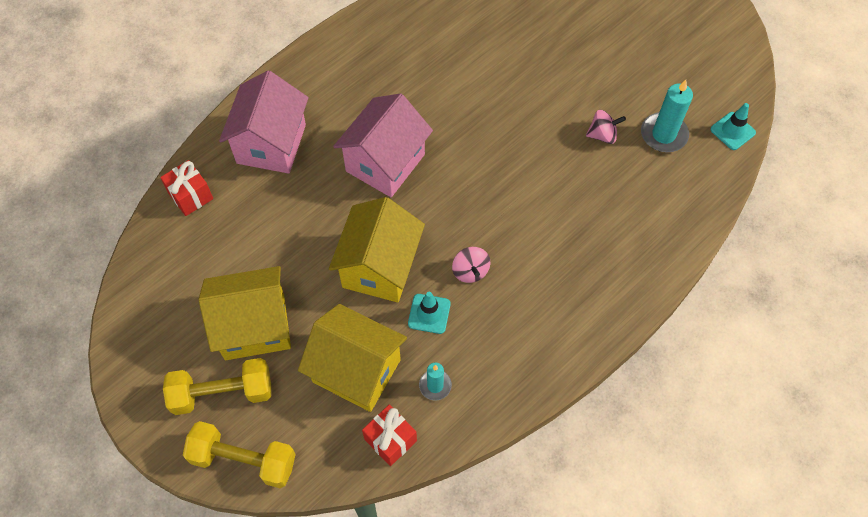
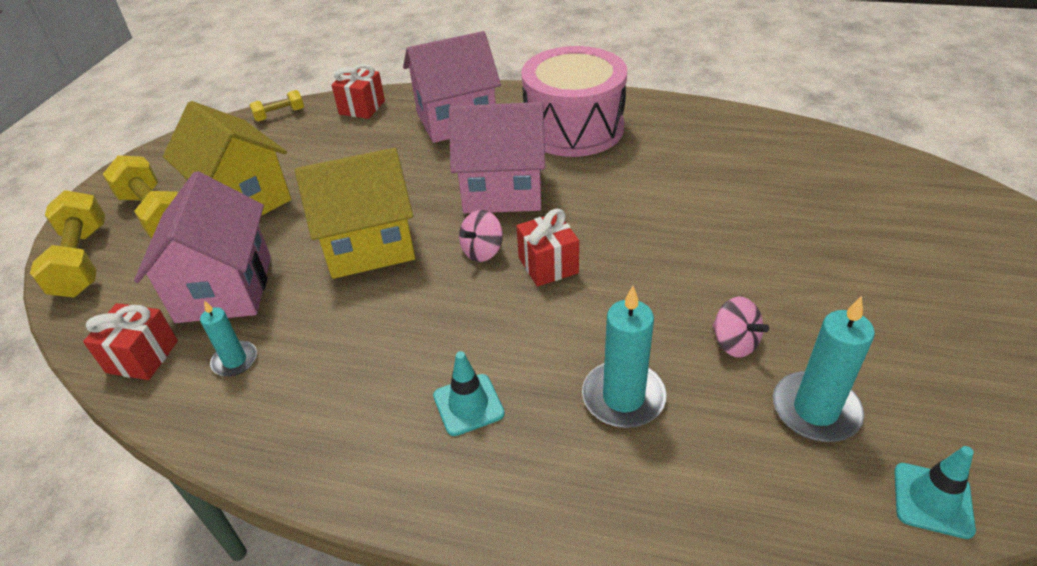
camera: 60 degrees right, 20 degrees down
yellow house [298,304,407,412] -> pink house [134,171,271,323]
turquoise traffic cone [408,292,451,334] -> turquoise traffic cone moved to [433,351,505,436]
pink spinning top [452,247,490,283] -> pink spinning top moved to [459,210,503,262]
none -> yellow dumbbell [249,90,304,122]
none -> red gift [516,208,579,287]
none -> pink drum [521,46,627,157]
none -> turquoise candle [582,286,666,428]

